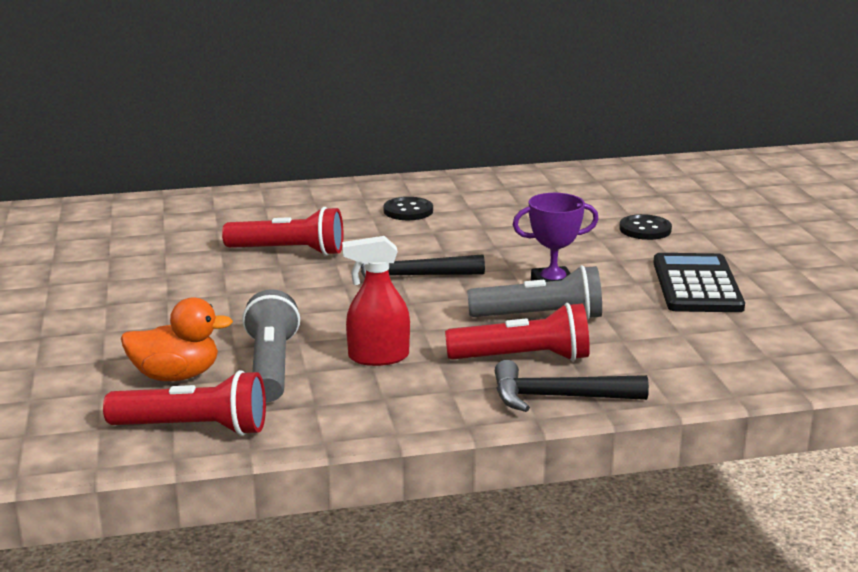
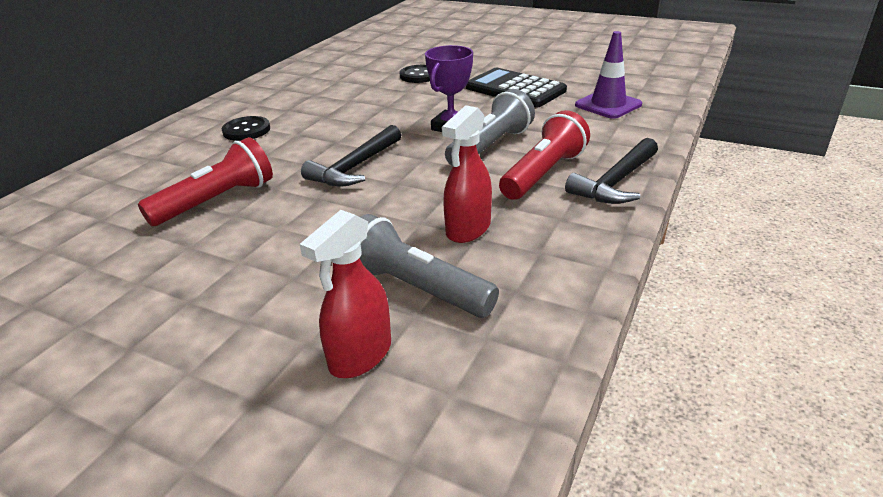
camera: 50 degrees left, 10 degrees up
red flashlight [103,370,266,436] -> none
orange duck [121,297,233,381] -> red spray bottle [300,210,391,378]
none -> purple traffic cone [575,31,642,119]

